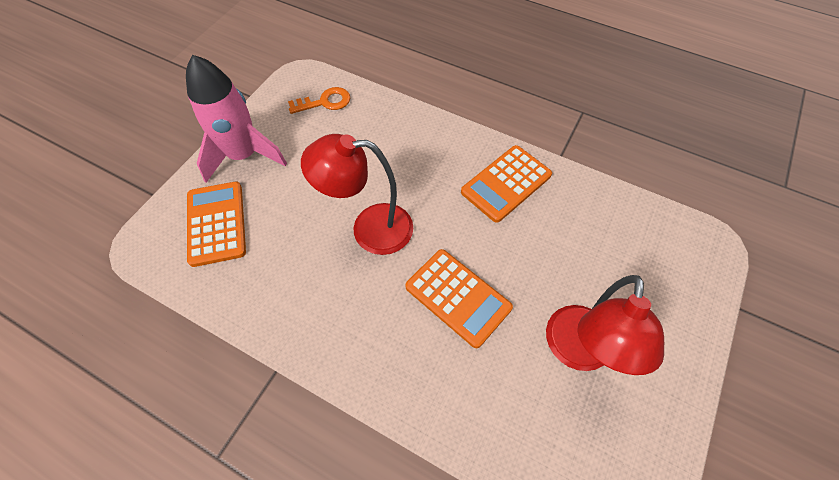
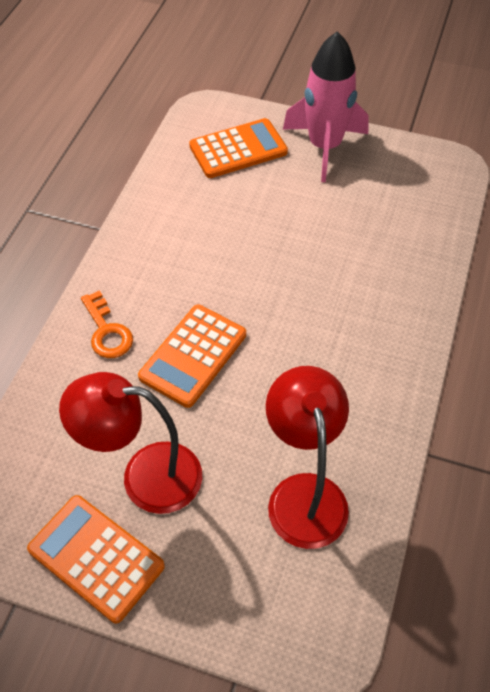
camera: 80 degrees right, 5 degrees down
orange key [288,87,350,114] -> orange key moved to [81,290,133,358]
red lamp [301,134,413,255] -> red lamp moved to [266,366,349,549]
orange calculator [461,145,552,223] -> orange calculator moved to [27,495,165,623]

